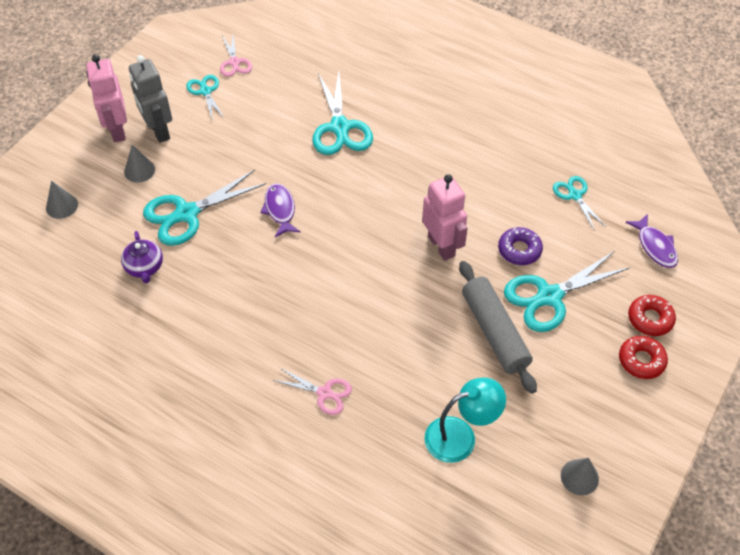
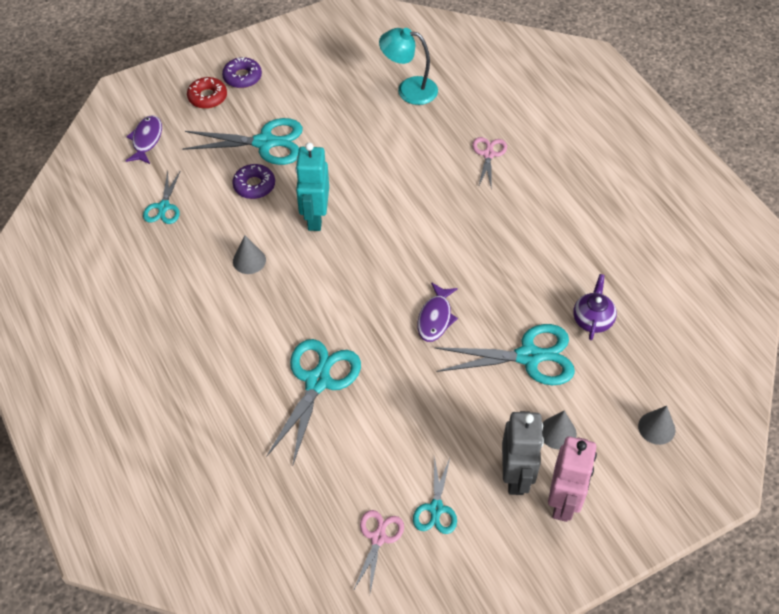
camera: 150 degrees left, 0 degrees up
pink scissors [273,368,352,415] -> pink scissors turned 45 degrees clockwise [472,137,507,187]
pink robot [422,174,468,261] -> turquoise robot [295,142,329,231]
grey rolling pin [459,261,537,394] -> none
grey cone [561,458,599,495] -> grey cone moved to [233,235,266,274]
red donut [619,336,668,379] -> purple donut [222,57,262,88]

